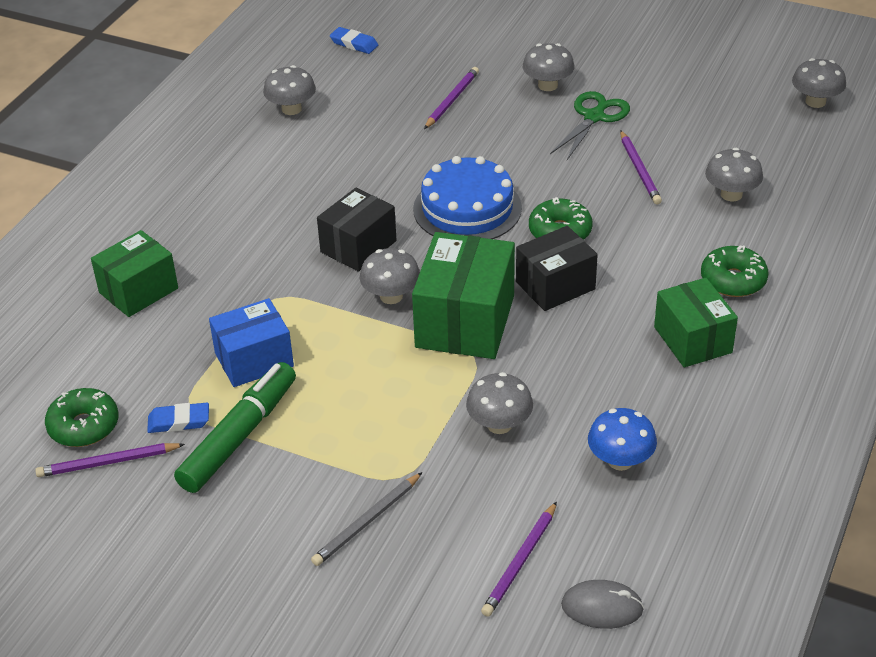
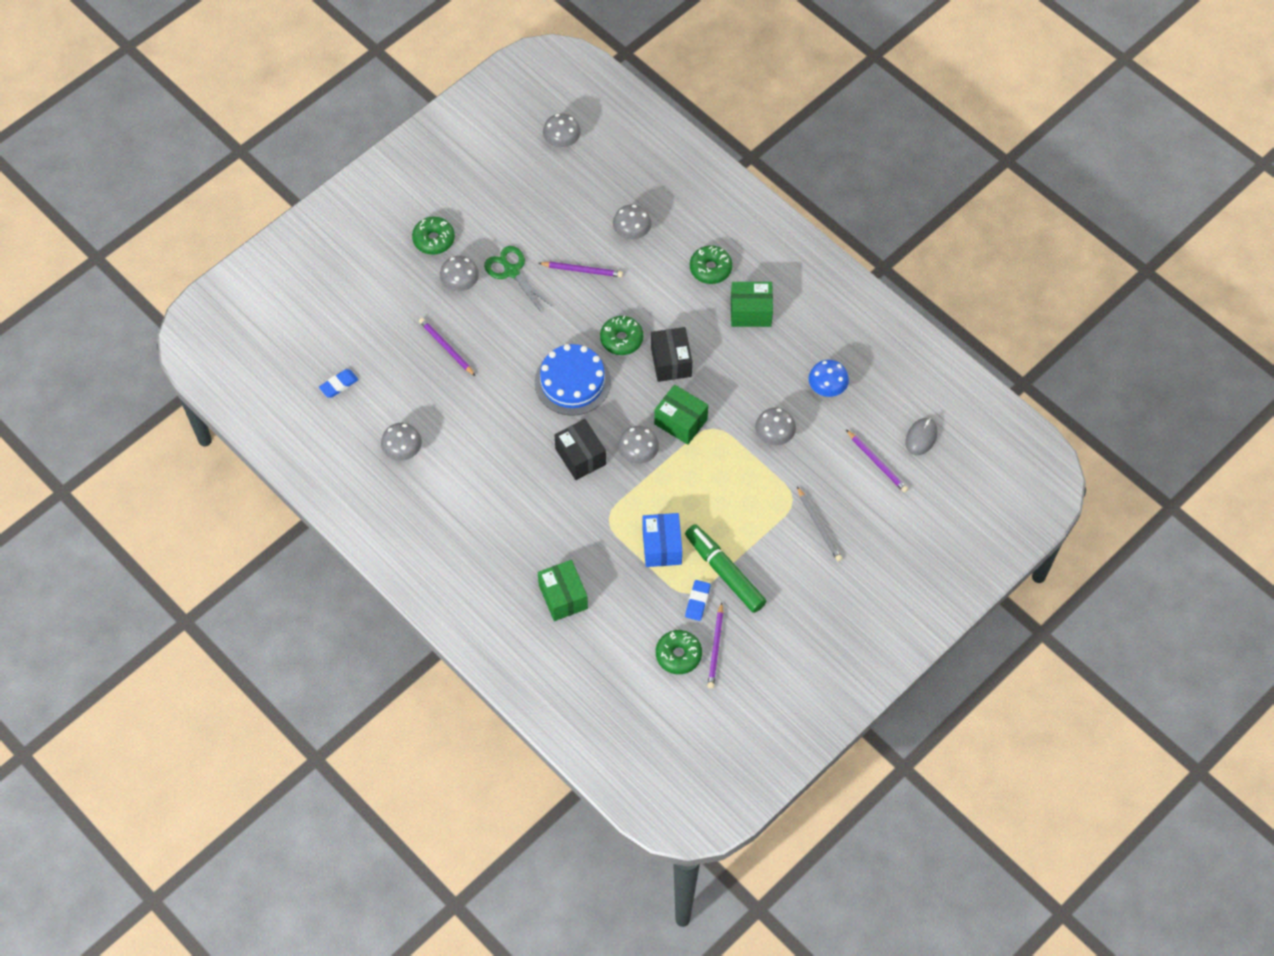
camera: 70 degrees left, 20 degrees up
green box [412,232,515,359] -> green box [654,384,708,445], size x0.66
none -> green donut [412,216,455,255]

